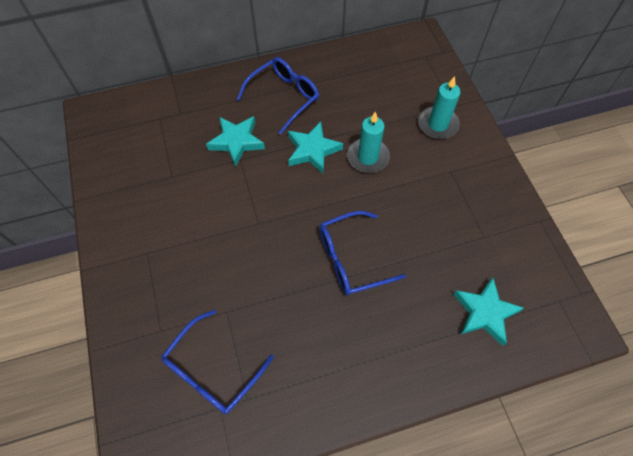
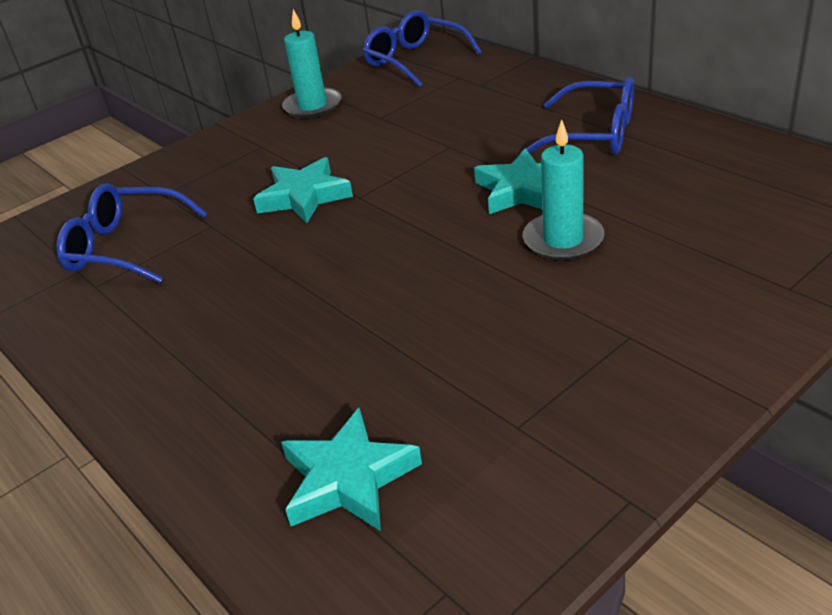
camera: 70 degrees right, 25 degrees down
turquoise star [206,116,265,167] -> turquoise star moved to [253,157,353,223]
blue glasses [319,211,406,295] -> blue glasses moved to [363,10,482,87]
turquoise candle [418,76,461,139] -> turquoise candle moved to [282,9,341,119]

